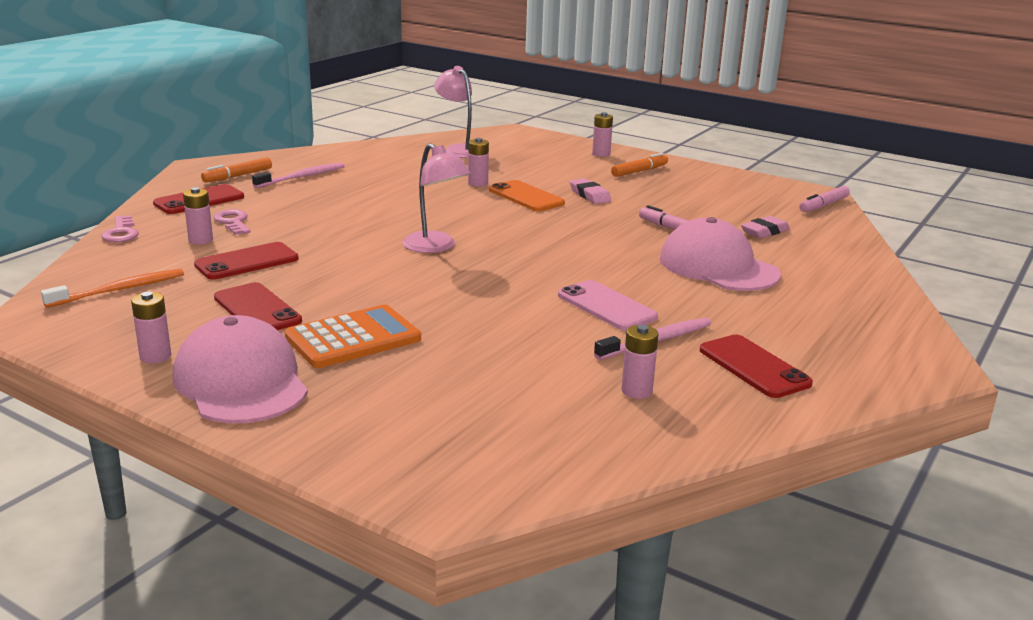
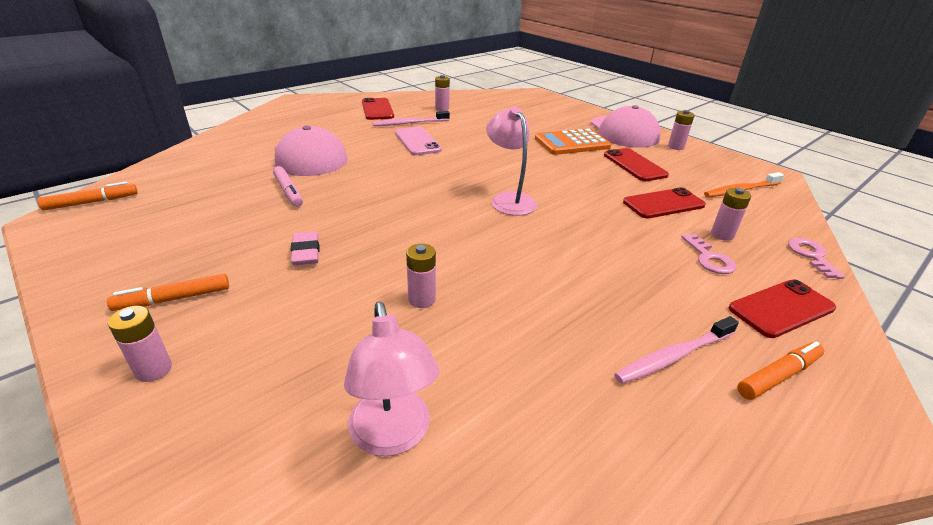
camera: 165 degrees left, 10 degrees up
orange phone [489,180,565,211] -> none
pink eraser [741,216,790,238] -> none
pink marker [799,186,850,212] -> orange marker [37,182,138,210]

